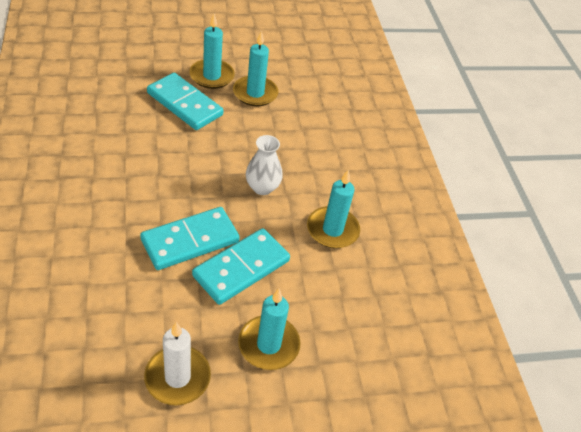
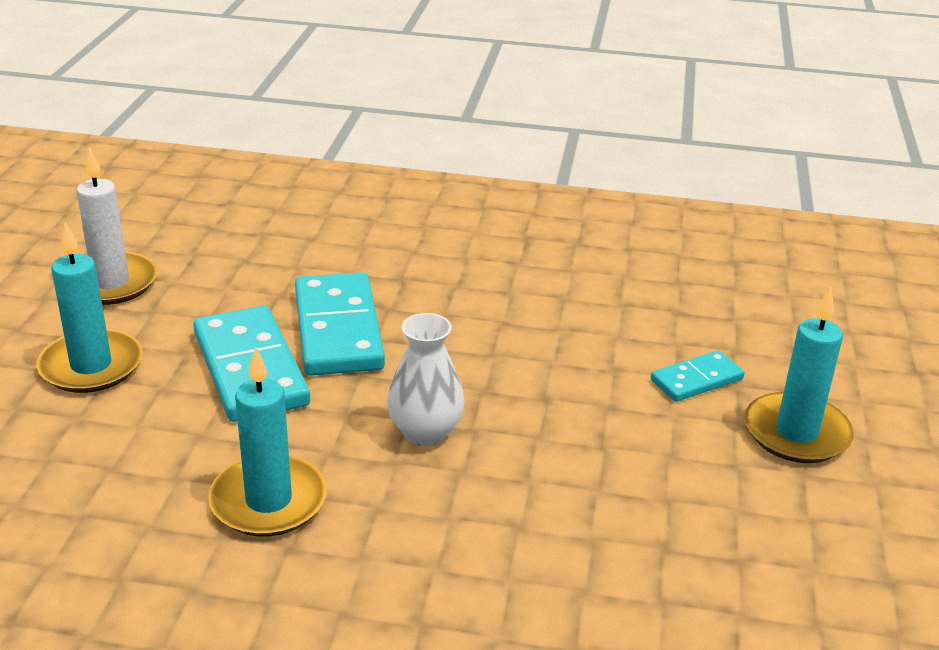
camera: 115 degrees right, 15 degrees down
turquoise domino [147,73,223,130] -> turquoise domino [651,350,745,402], size x0.54
turquoise candle [233,31,278,106] -> none

